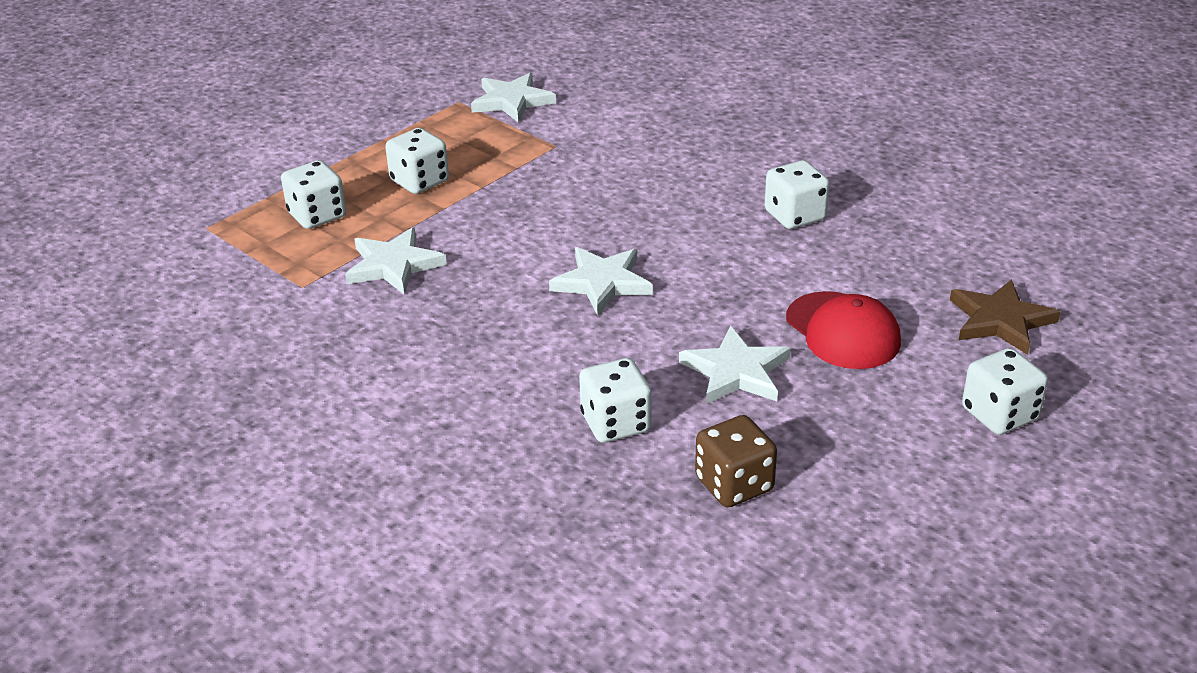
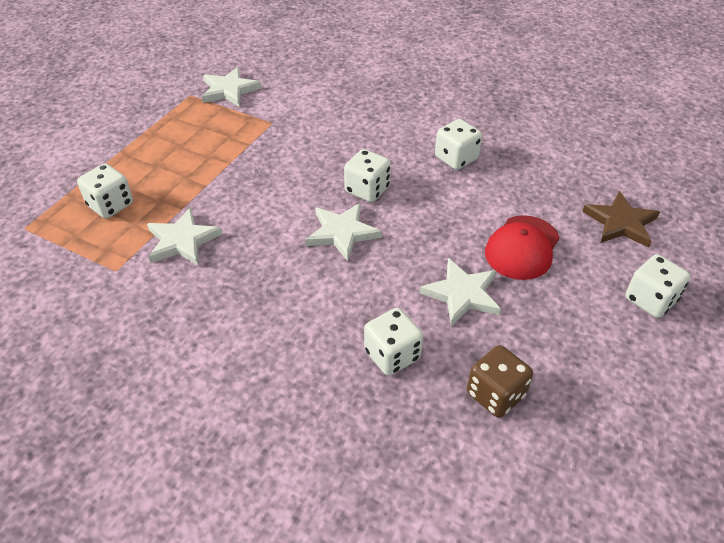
camera: 15 degrees left, 10 degrees up
white dice [385,128,449,194] -> white dice moved to [344,149,391,202]
red cap [786,291,901,369] -> red cap turned 75 degrees clockwise [485,215,560,280]

